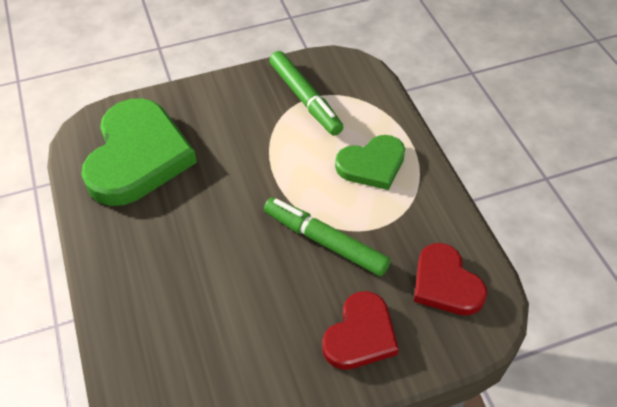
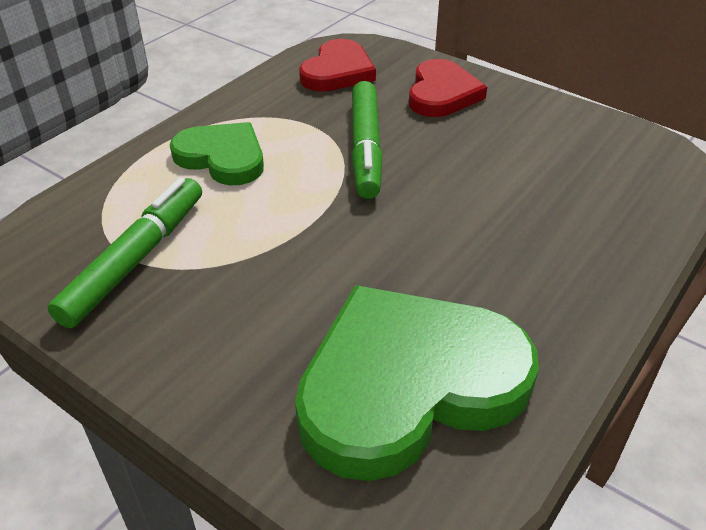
camera: 125 degrees left, 10 degrees down
red heart [322,291,399,370] -> red heart turned 105 degrees clockwise [409,59,487,117]

